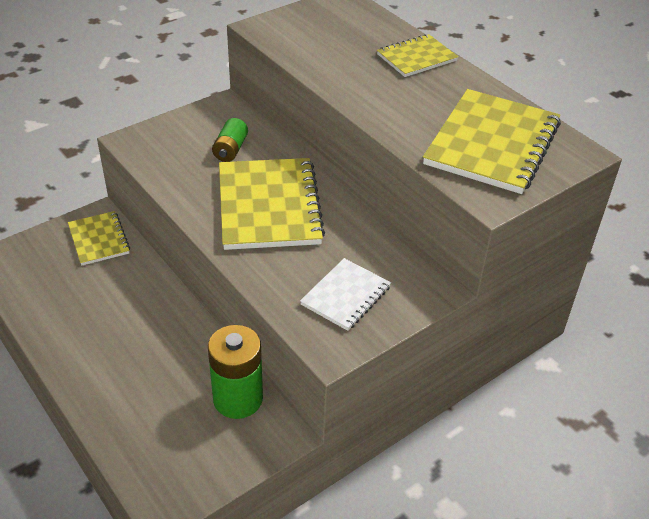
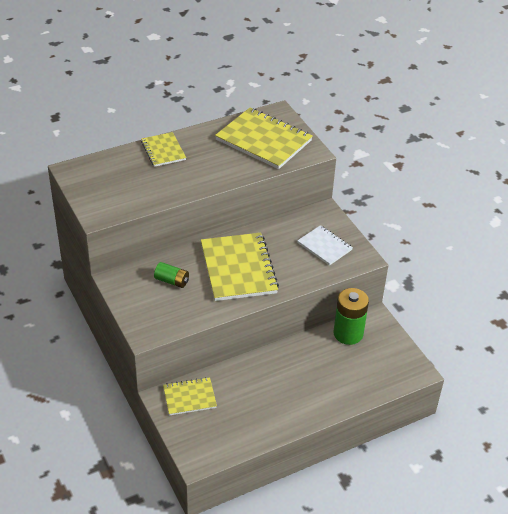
camera: 80 degrees left, 0 degrees up
yellow notebook [219,158,325,250] -> yellow notebook turned 75 degrees clockwise [201,233,279,301]

